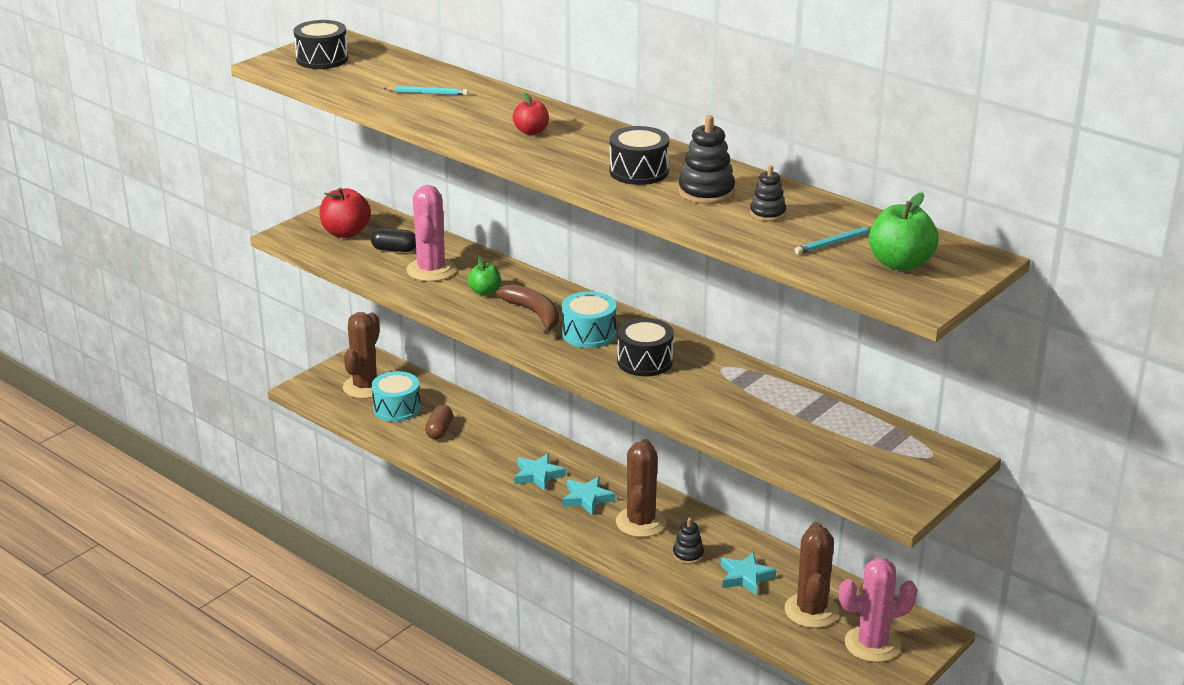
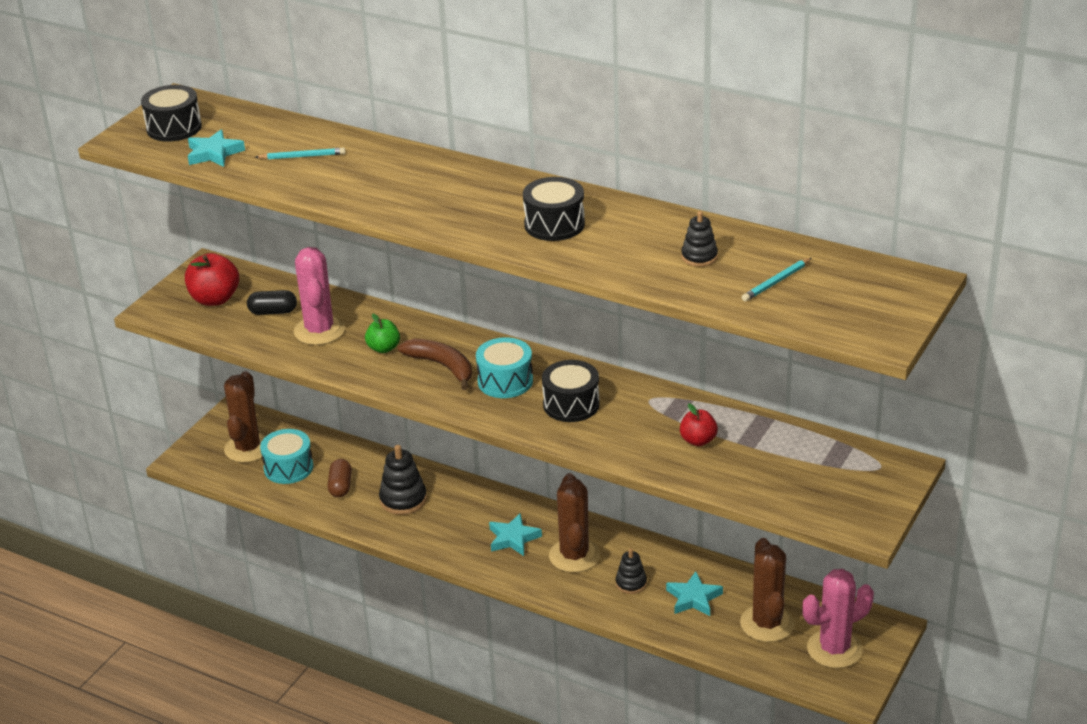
camera: 10 degrees left, 5 degrees up
red apple [513,93,549,135] -> red apple moved to [680,403,718,446]
turquoise star [514,453,566,491] -> turquoise star moved to [188,129,245,167]
black stacking toy [678,115,735,204] -> black stacking toy moved to [379,445,427,515]
green apple [869,192,939,271] -> none

